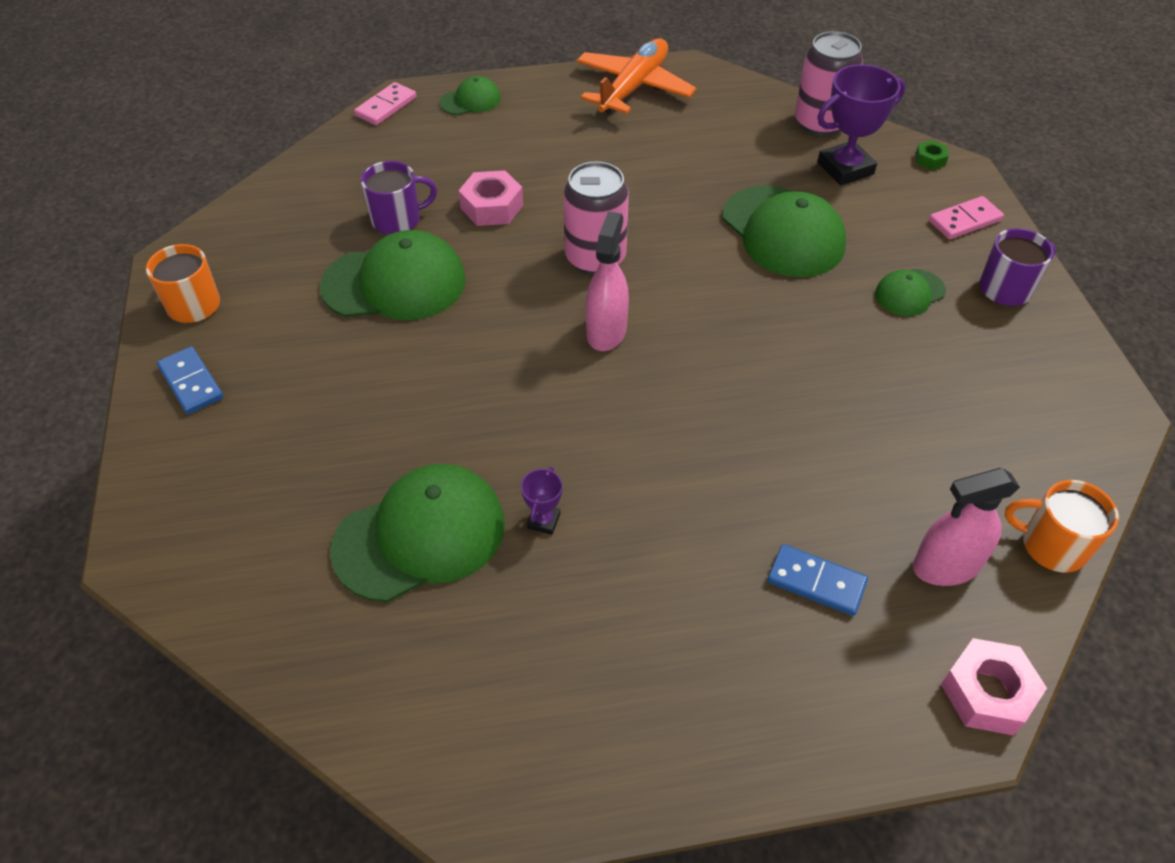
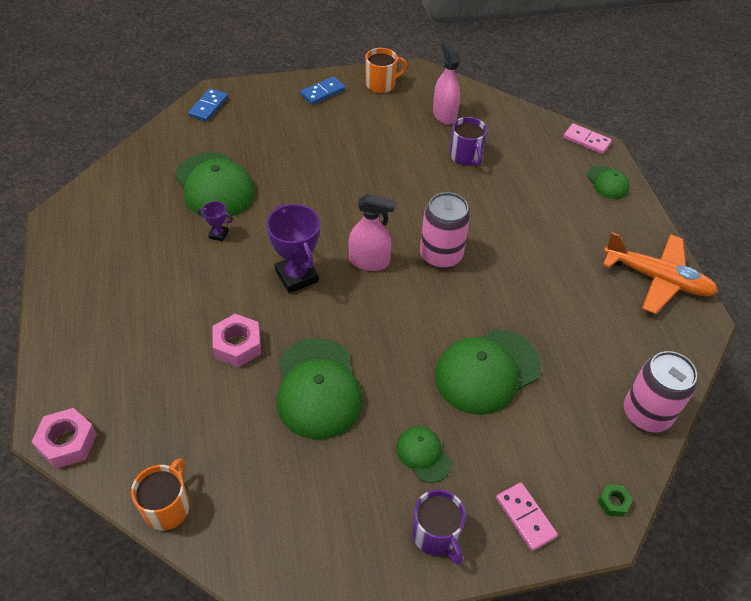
camera: 85 degrees right, 0 degrees up
green cap [319,230,466,320] -> green cap moved to [277,338,363,439]
pink nut [458,170,523,226] -> pink nut moved to [212,314,261,367]
blue domino [768,544,868,616] -> blue domino moved to [188,88,228,121]
purple trophy [817,64,905,185] -> purple trophy moved to [266,204,320,293]
pink spray bottle [913,468,1020,586] -> pink spray bottle moved to [433,41,460,125]

